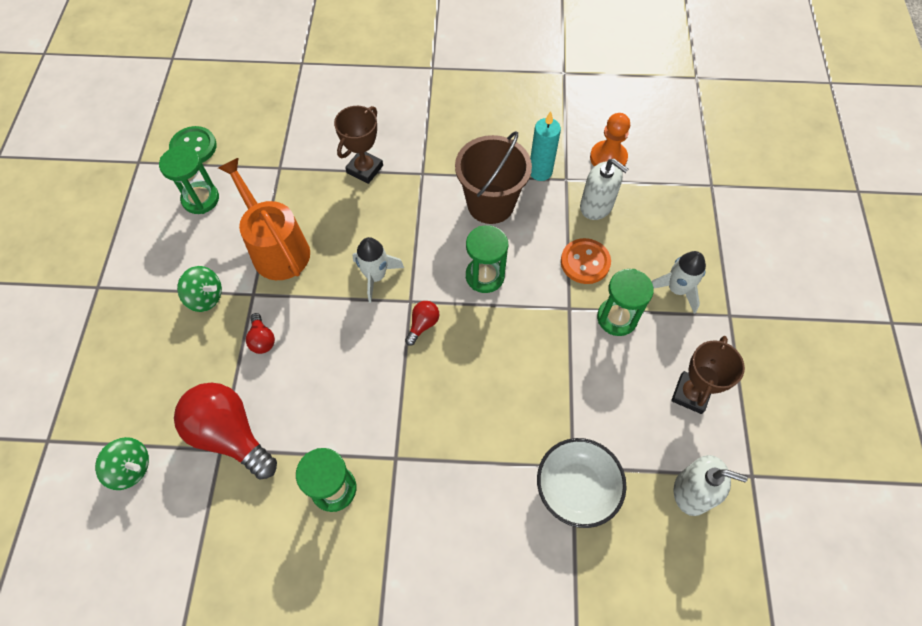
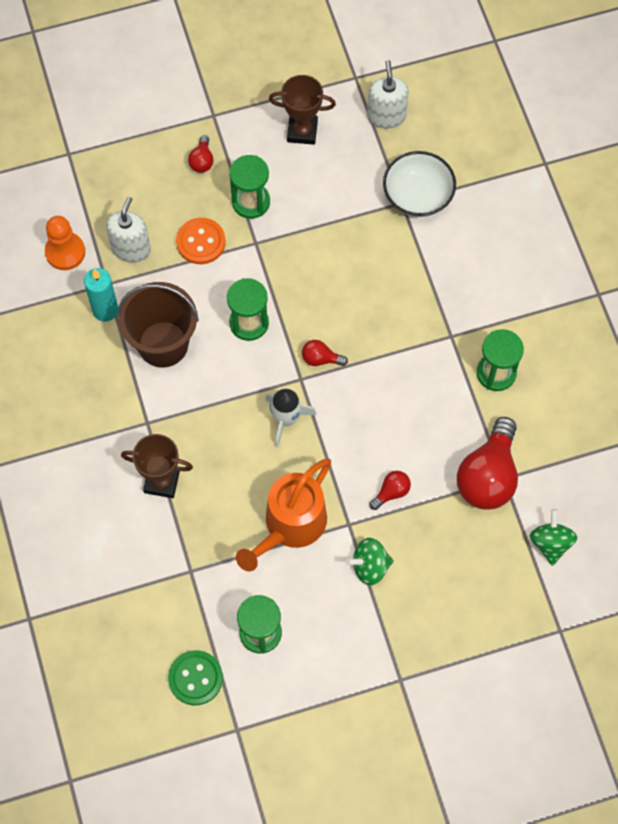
camera: 110 degrees left, 5 degrees up
green spinning top [177,266,222,312] -> green spinning top turned 105 degrees counterclockwise [346,538,394,585]
white rocket [652,251,706,314] -> red light bulb [188,135,214,173]

